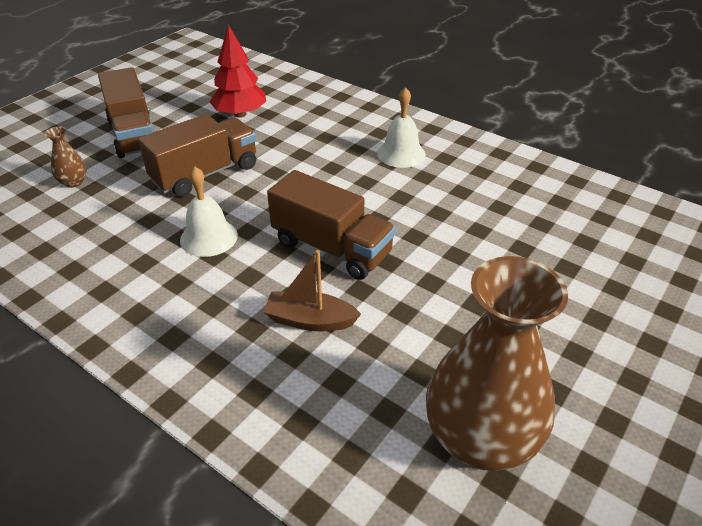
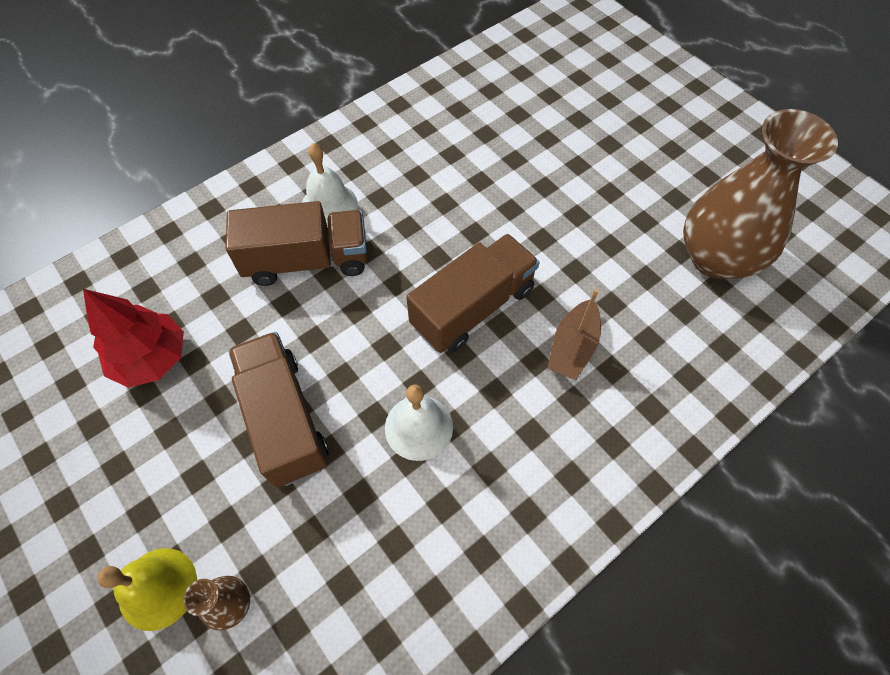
camera: 75 degrees left, 20 degrees up
brown truck [98,67,154,158] -> brown truck moved to [226,201,367,286]
none -> yellow bell [97,548,197,631]

